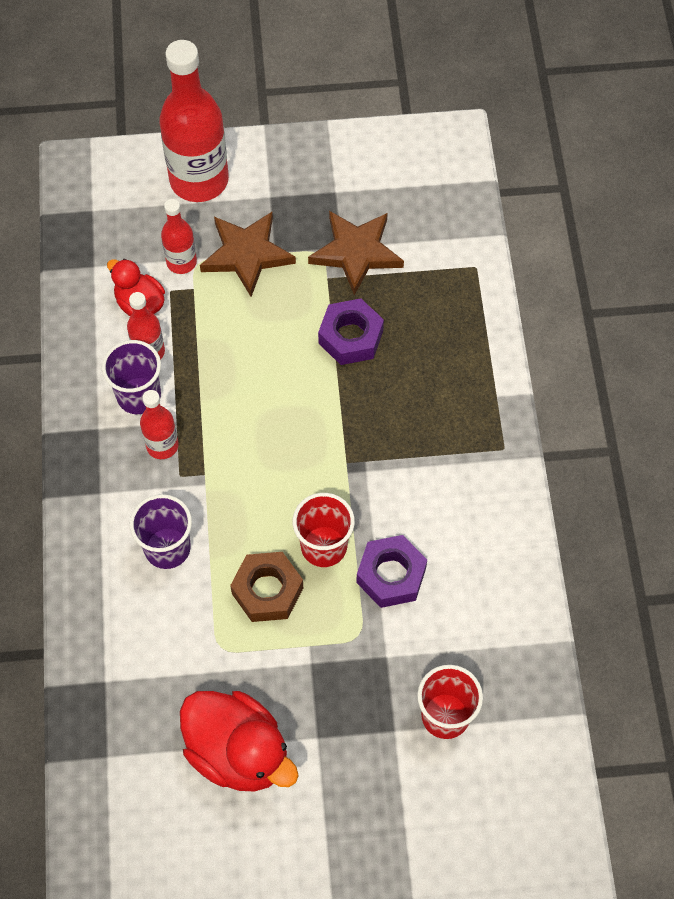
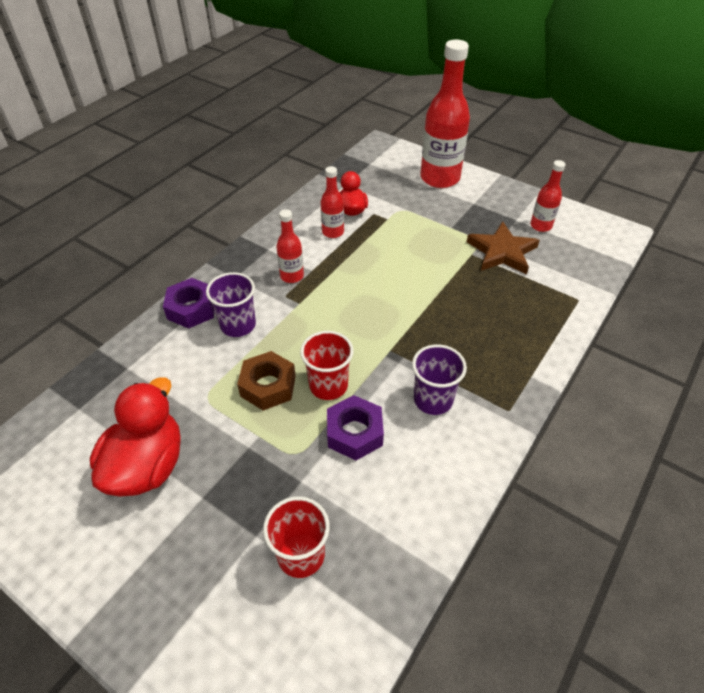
camera: 40 degrees right, 15 degrees down
purple cup [102,340,161,414] -> purple cup moved to [412,344,467,415]
red bottle [161,199,197,274] -> red bottle moved to [530,160,566,232]
red duck [180,691,299,792] -> red duck turned 150 degrees counterclockwise [90,377,181,497]
brown star [200,212,296,297] -> none
purple nut [318,298,384,365] -> purple nut moved to [163,278,215,329]

